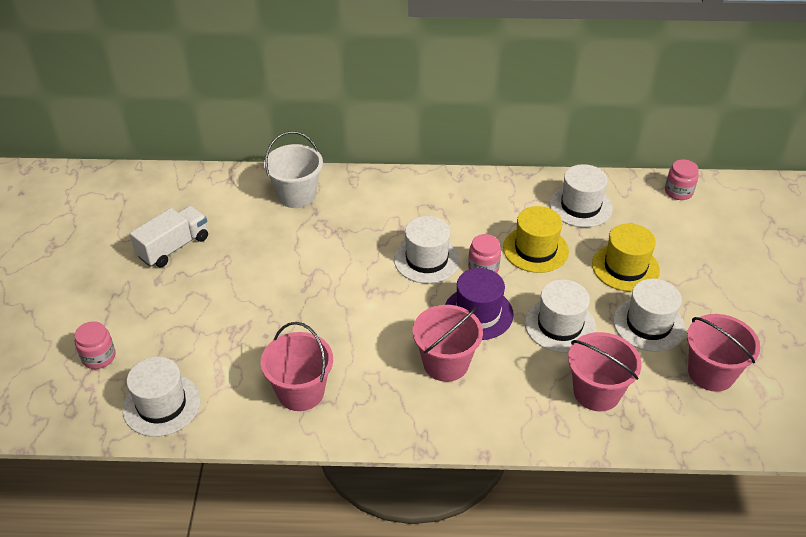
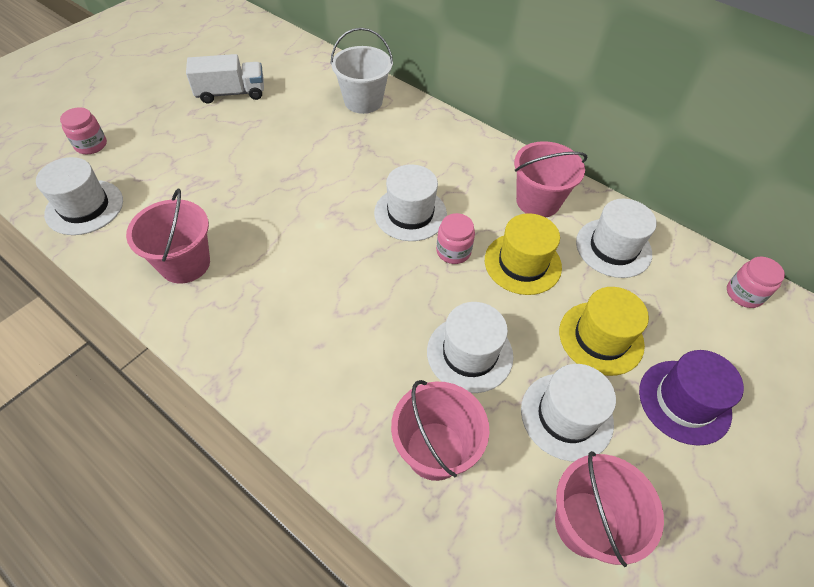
camera: 35 degrees right, 10 degrees up
pink bucket [413,305,483,382] -> pink bucket moved to [514,141,587,218]
purple hat [445,268,514,340] -> purple hat moved to [639,350,744,446]

